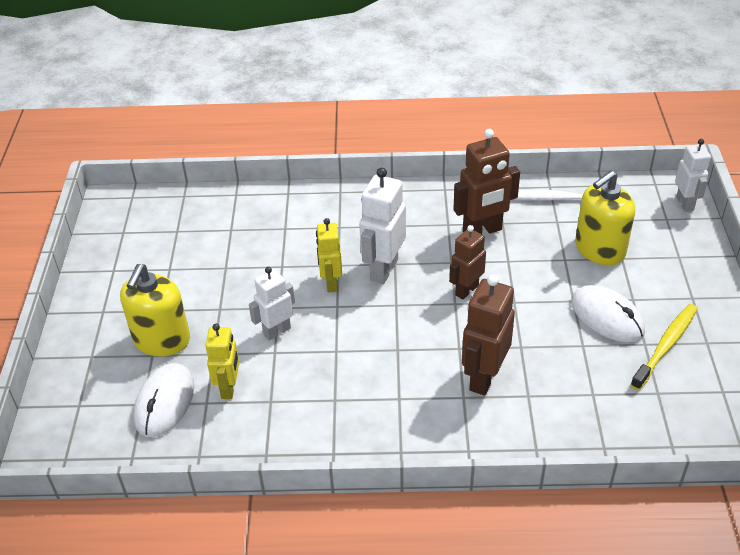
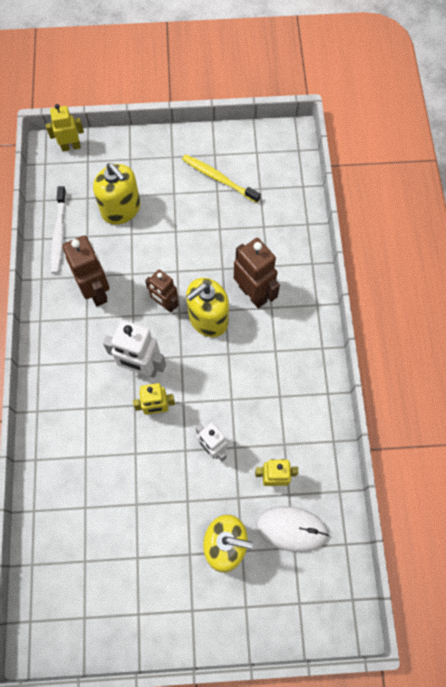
camera: 95 degrees left, 25 degrees up
brown robot [462,275,515,395] -> brown robot turned 150 degrees counterclockwise [234,238,280,308]
white mouse [571,285,645,343] -> none
white robot [675,139,711,212] -> yellow robot [46,104,84,152]
none -> yellow soap dispenser [186,278,229,337]

